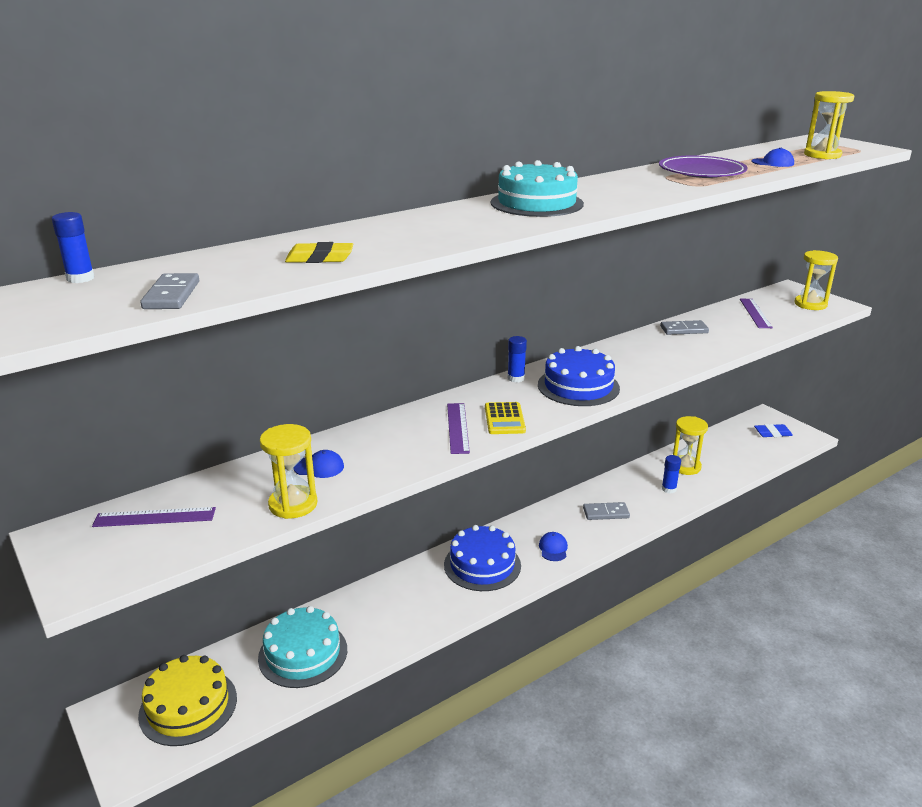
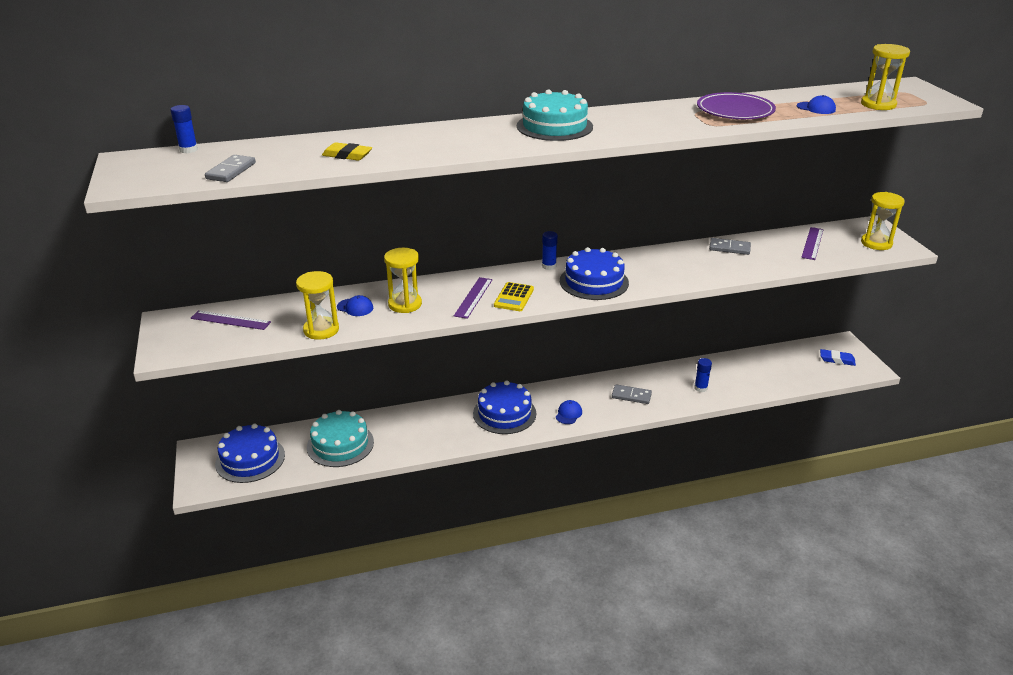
camera: 20 degrees right, 5 degrees up
yellow cake [138,655,237,746] -> blue cake [215,424,285,483]
yellow hourglass [673,416,708,475] -> yellow hourglass moved to [384,248,422,313]

